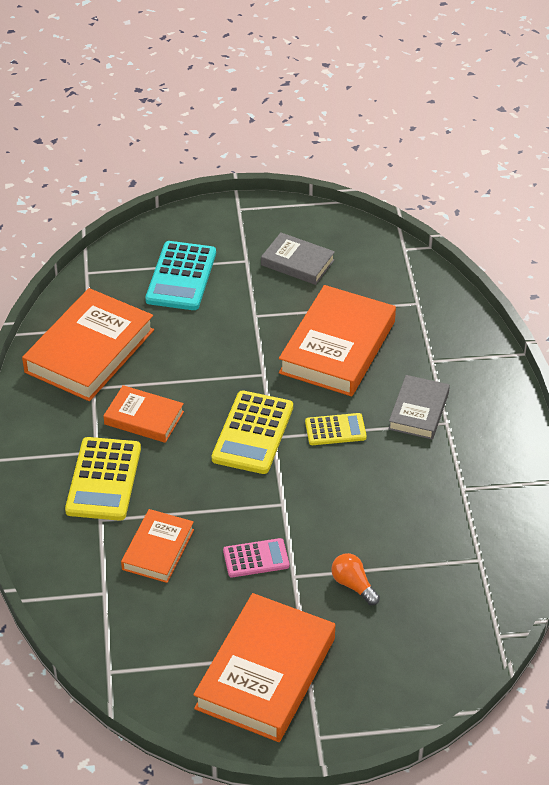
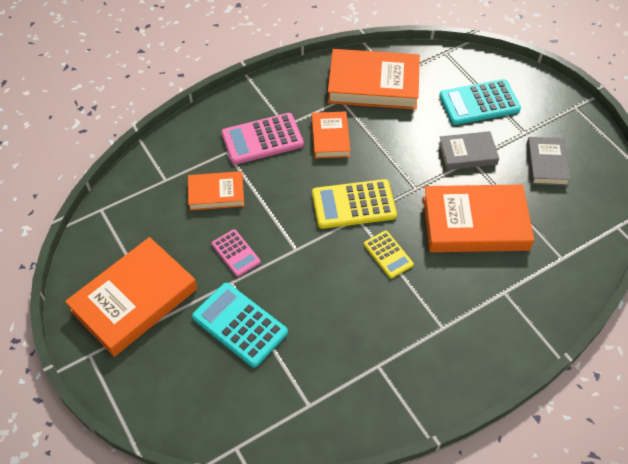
camera: 65 degrees right, 10 degrees up
yellow calculator [65,437,141,521] -> pink calculator [221,113,304,165]
orange book [193,593,335,742] -> orange book turned 45 degrees counterclockwise [65,237,197,357]
orange light bulb [331,553,380,605] -> turquoise calculator [192,283,288,368]
grey book [388,375,450,440] -> grey book moved to [438,131,499,170]

